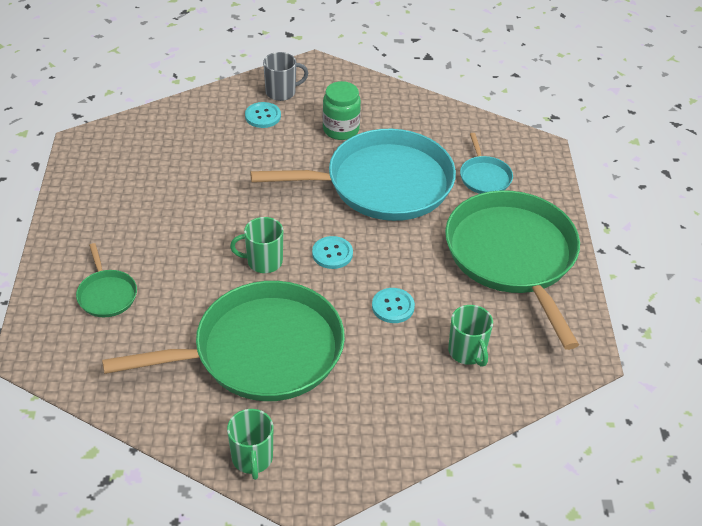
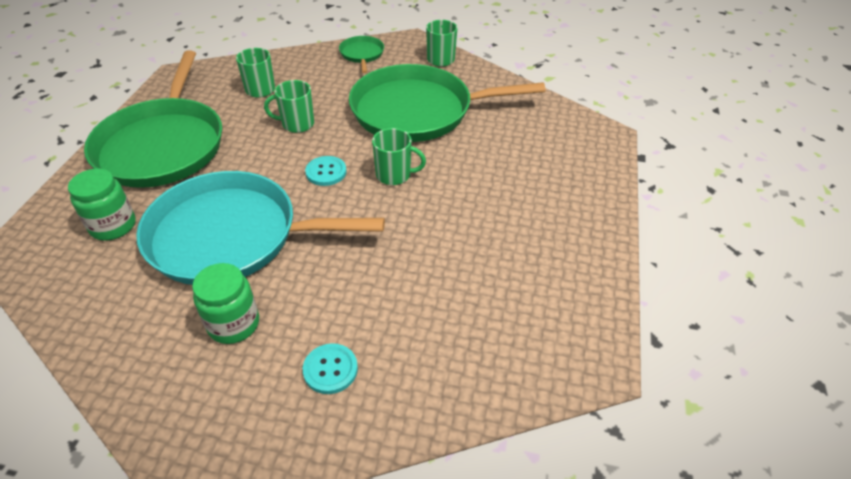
camera: 165 degrees left, 0 degrees up
green pan [76,243,137,317] -> green pan moved to [339,36,384,73]
grey mug [263,52,308,101] -> none
turquoise button [372,288,415,323] -> green mug [264,80,314,133]
turquoise pan [460,133,513,194] -> green jar [68,168,136,241]

